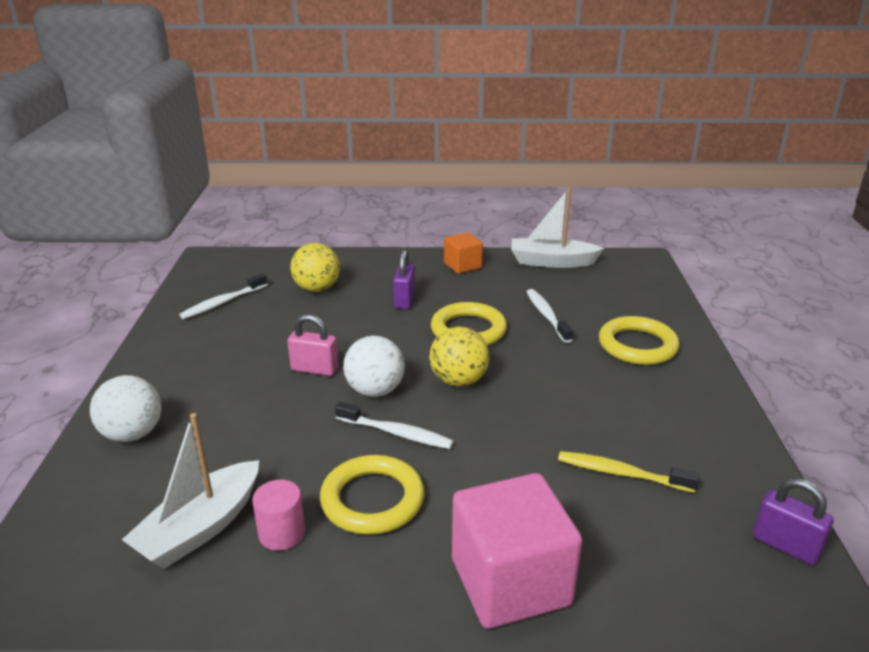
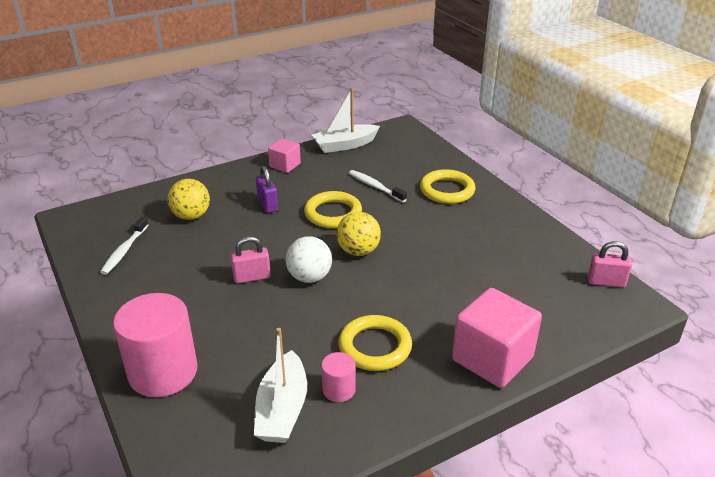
camera: 30 degrees left, 5 degrees up
white ball [90,375,161,442] -> pink cylinder [113,293,198,397]
white toothbrush [335,402,454,449] -> none
orange cube [444,232,483,274] -> pink cube [268,138,301,173]
yellow toothbrush [558,451,699,493] -> none
purple padlock [753,478,834,565] -> pink padlock [588,241,632,288]

